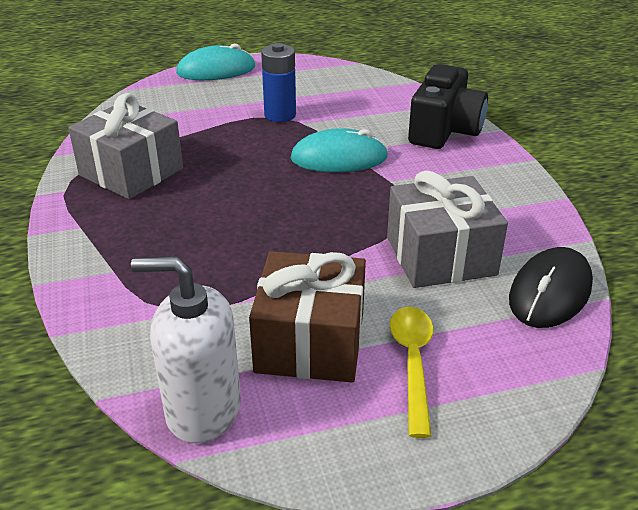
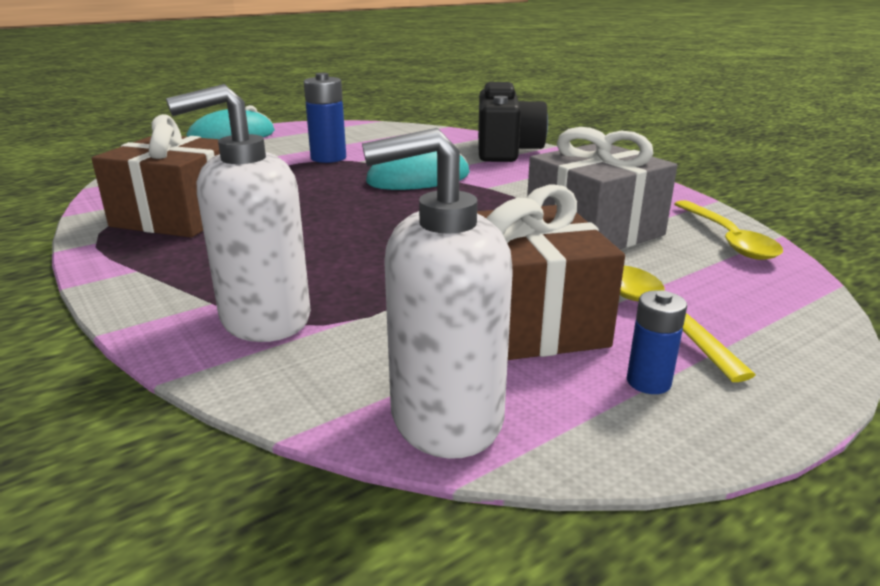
camera: 20 degrees left, 10 degrees down
grey gift [68,93,183,199] -> brown gift [92,114,220,238]
black mouse [509,247,593,328] -> yellow spoon [674,200,783,260]
none -> white soap dispenser [166,84,311,342]
none -> blue battery [627,291,687,394]

